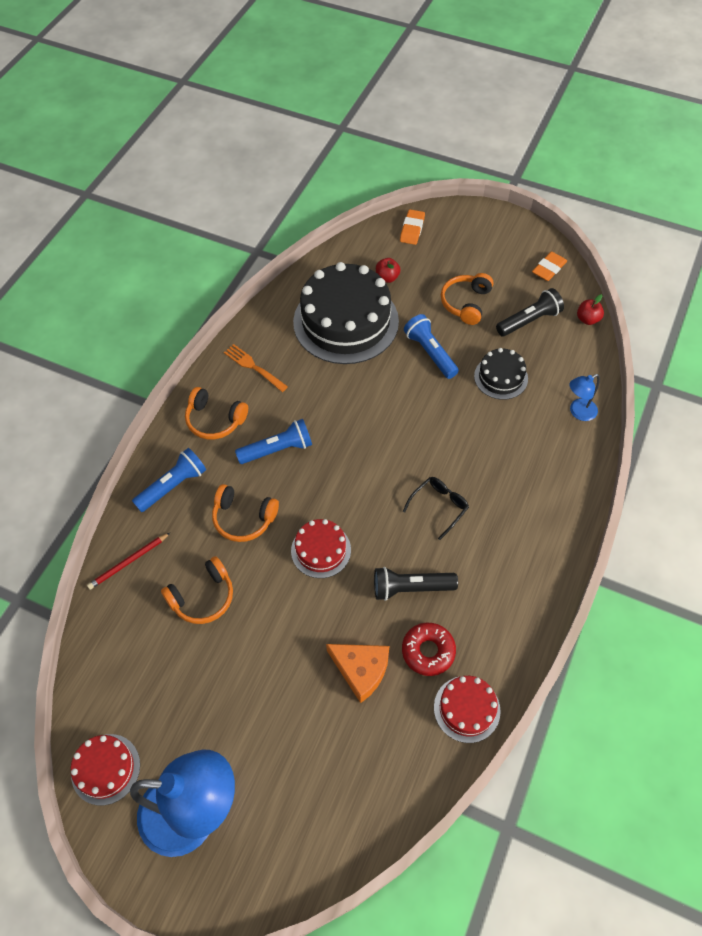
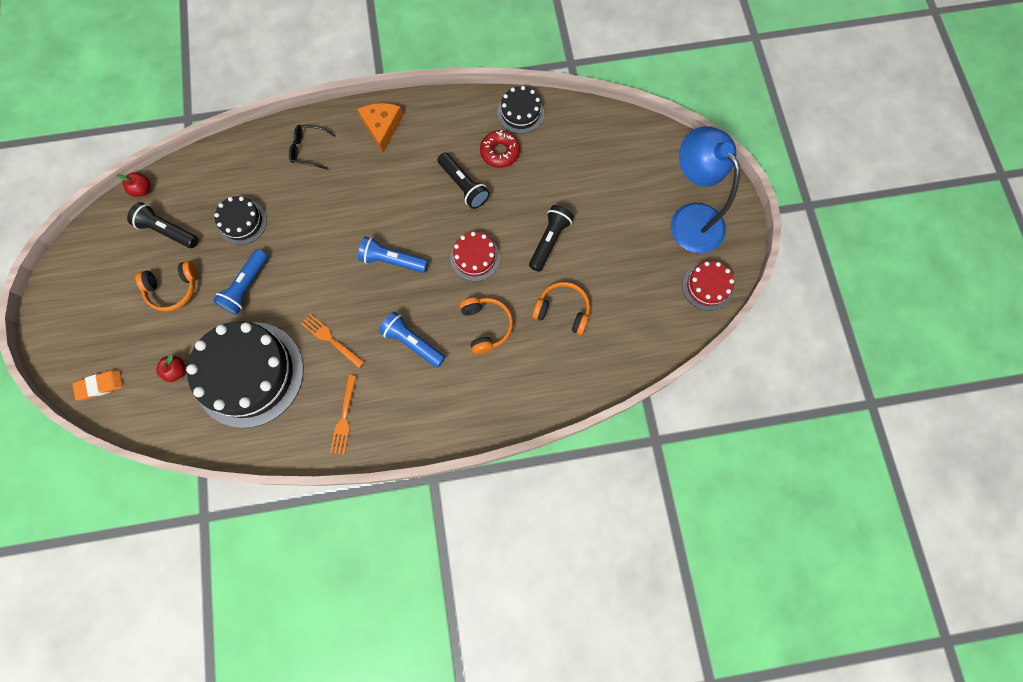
camera: 125 degrees left, 15 degrees up
red pencil [87,533,170,590] -> none
blue flashlight [132,448,206,512] -> blue flashlight moved to [358,236,428,273]
orange headphones [185,387,248,439] -> none
orange cheese [326,644,389,703] -> orange cheese moved to [357,103,403,153]
black glasses [403,477,469,540] -> black glasses moved to [289,125,336,170]
red cake [434,676,501,743] -> black cake [498,86,544,134]
orange eraser [532,252,567,281] -> none
blue lamp [569,374,600,421] -> none
none -> orange fork [301,314,364,368]
none -> black flashlight [529,205,574,272]

